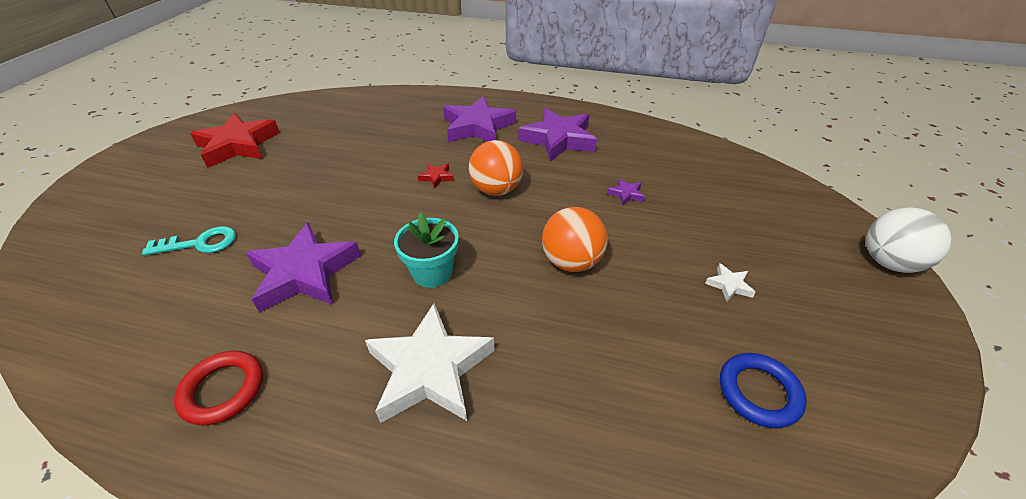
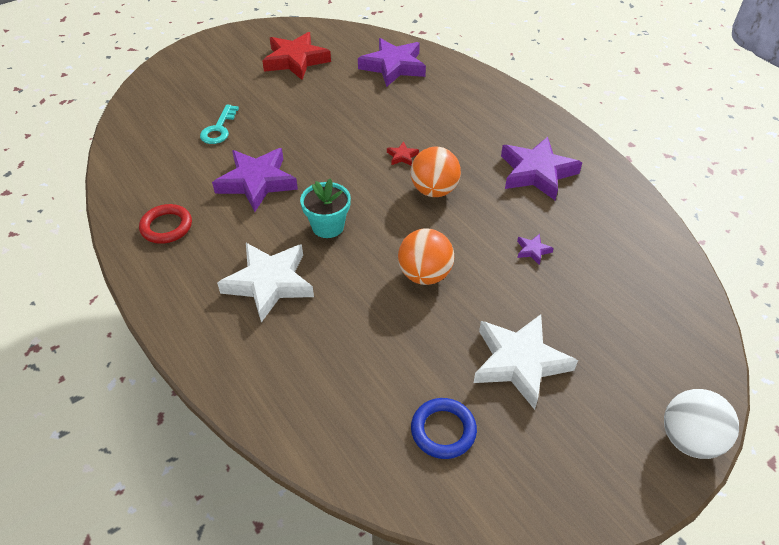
camera: 40 degrees right, 5 degrees up
turquoise key [142,226,236,256] -> turquoise key turned 75 degrees clockwise [200,105,239,144]
purple star [443,96,516,142] -> purple star moved to [358,38,426,87]
white star [705,263,756,302] -> white star [474,314,578,410], size x2.43

